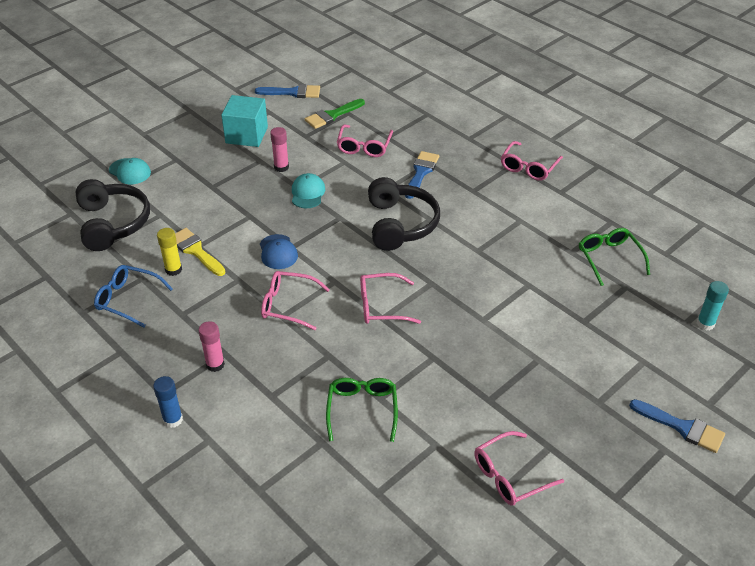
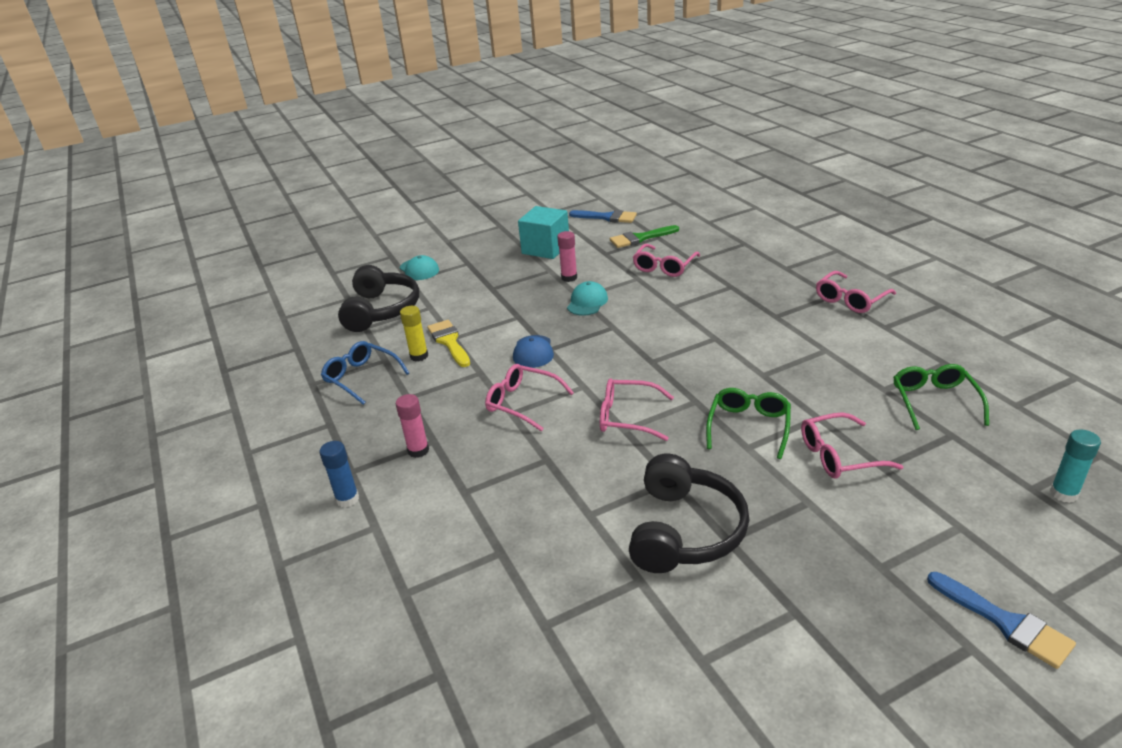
camera: 20 degrees right, 10 degrees down
green glasses [326,378,398,442] -> green glasses moved to [706,388,791,459]
black headphones [368,177,440,251] -> black headphones moved to [629,454,749,573]
blue brush [405,151,439,199] -> none
pink glasses [474,431,564,506] -> pink glasses moved to [801,412,904,478]

